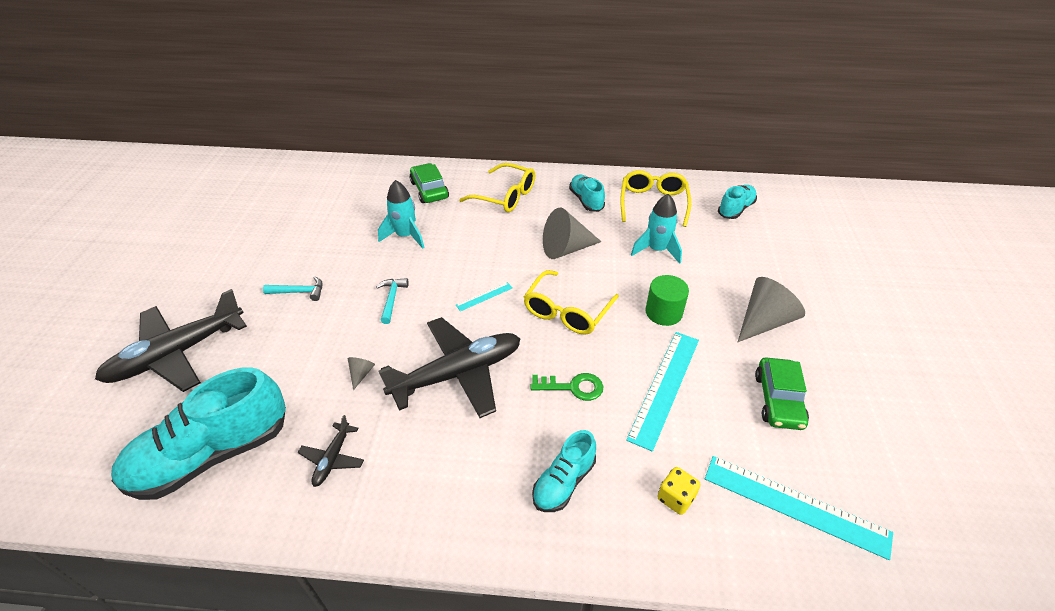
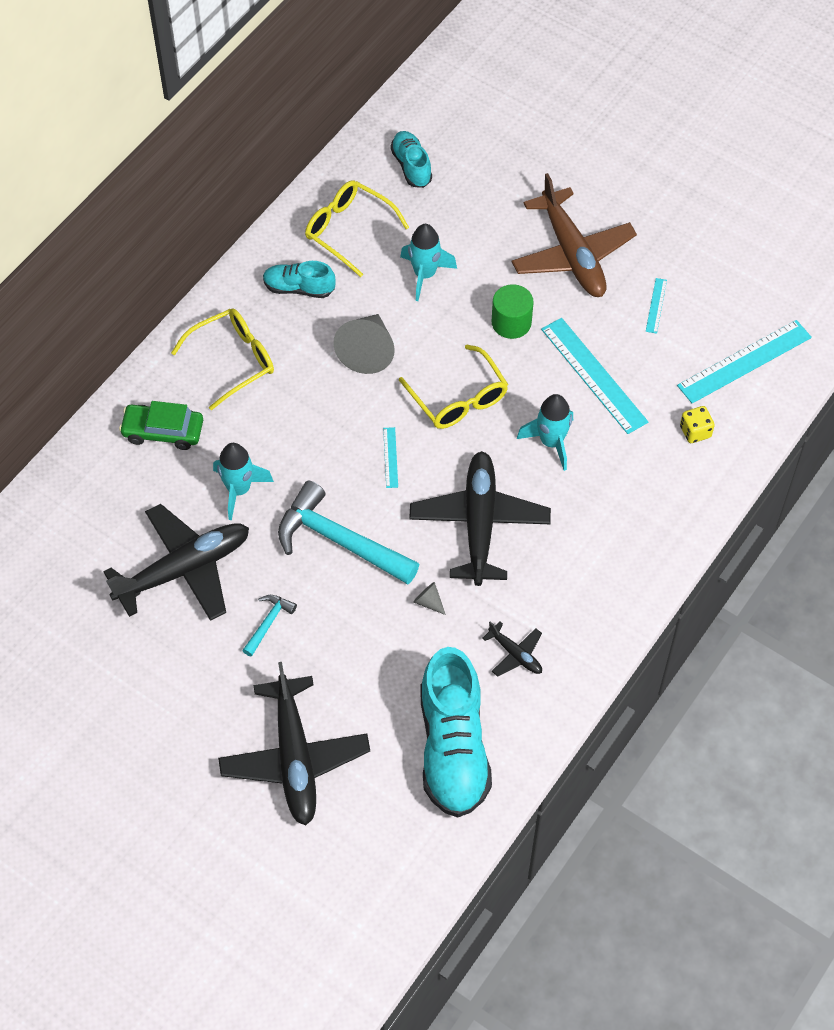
camera: 60 degrees left, 15 degrees up
turquoise hammer [376,278,409,324] -> turquoise hammer [278,481,419,584], size x2.15
green key [531,373,604,401] -> turquoise rocket [517,394,573,471]
turquoise shoe [532,430,596,512] -> none
grey cone [738,277,805,342] -> brown plane [512,173,637,297]
green car [755,358,809,430] -> turquoise ruler [646,278,667,334]
none -> black plane [103,504,249,621]

